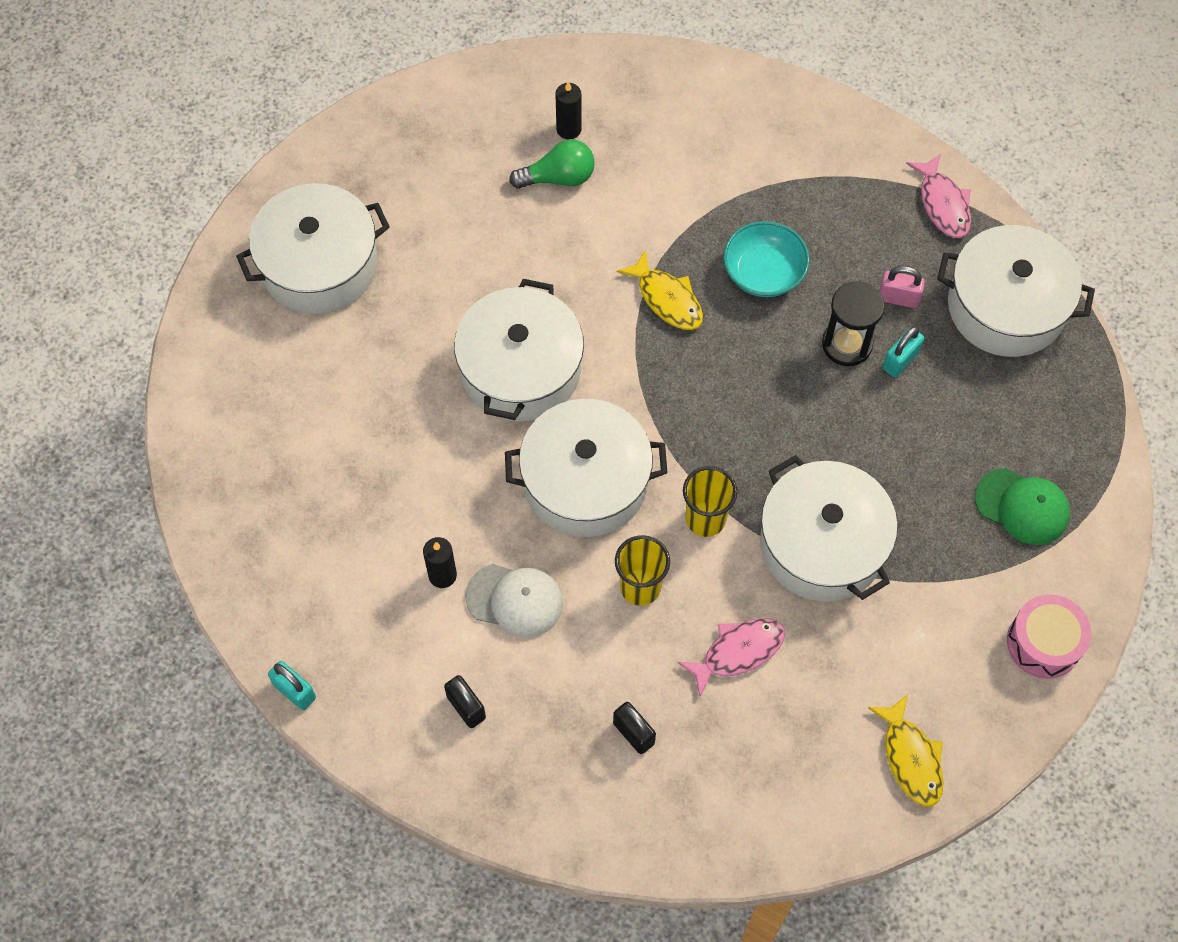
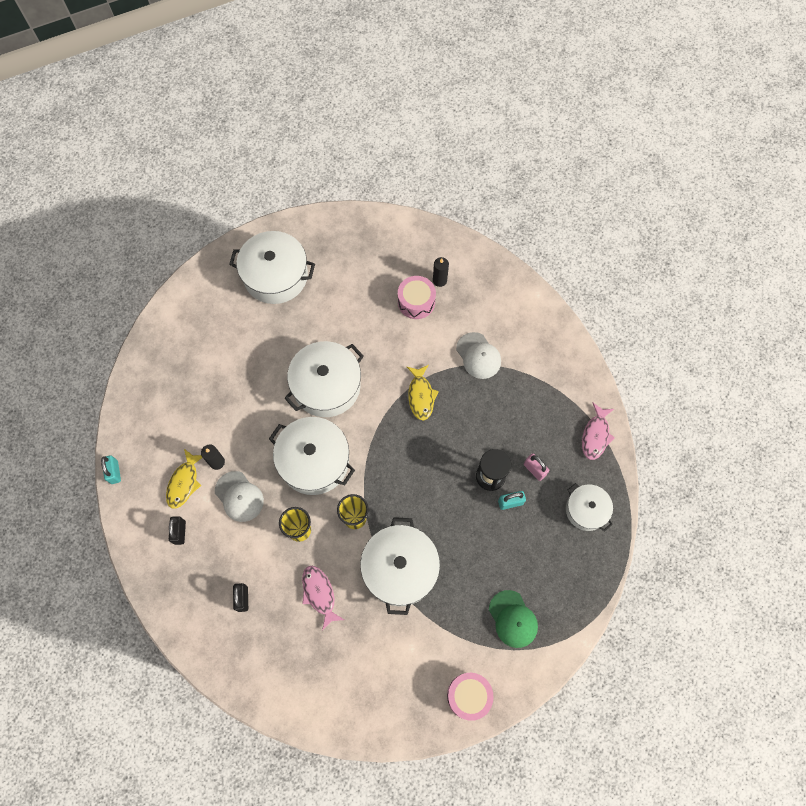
camera: 35 degrees right, 5 degrees up
green light bulb [509,140,595,189] -> pink drum [398,276,436,319]
pink fish [677,618,785,697] -> pink fish turned 120 degrees counterclockwise [302,566,344,631]
turquoise bowl [723,221,810,297] -> none
yellow fish [868,694,943,807] -> yellow fish moved to [166,449,202,509]
white pot [937,225,1095,357] -> white pot [566,483,613,531], size x0.59
none -> white cap [456,332,501,379]

